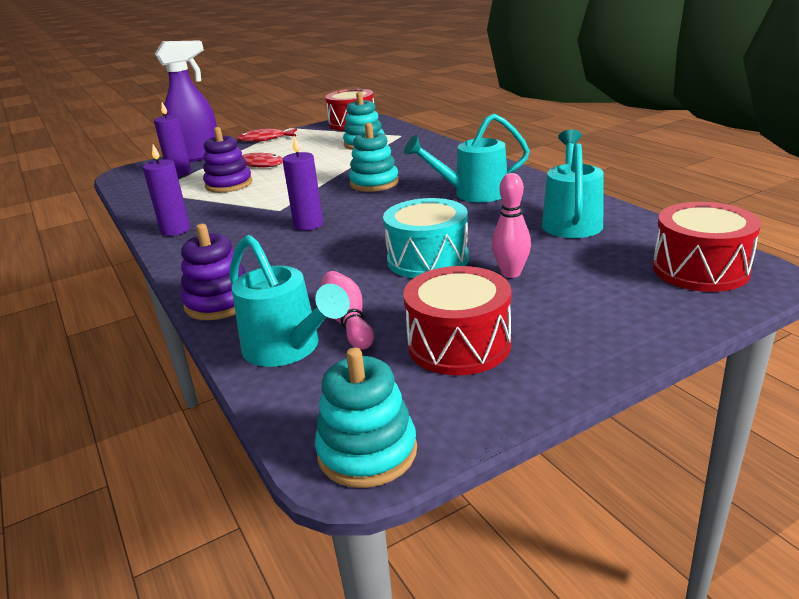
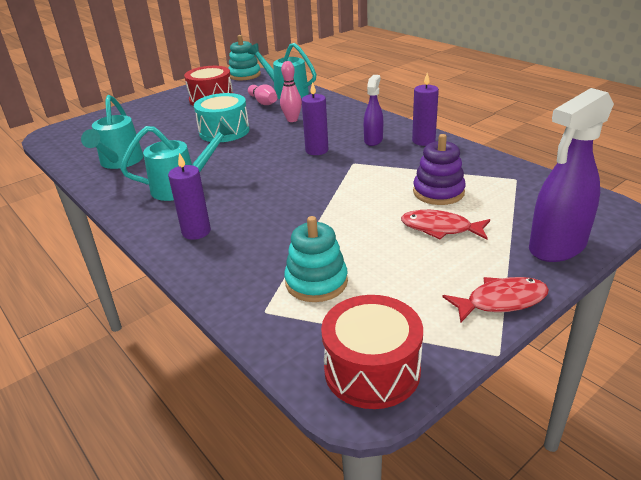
camera: 170 degrees right, 5 degrees up
purple candle [154,102,192,177] -> purple candle moved to [168,153,211,240]
purple stacking toy [181,224,245,320] -> none
turquoise stacking toy [349,123,399,192] -> none
pink bowling pin [492,173,531,278] -> pink bowling pin moved to [280,61,302,122]
red drum [653,202,761,292] -> none
none -> purple spray bottle [364,75,383,146]

